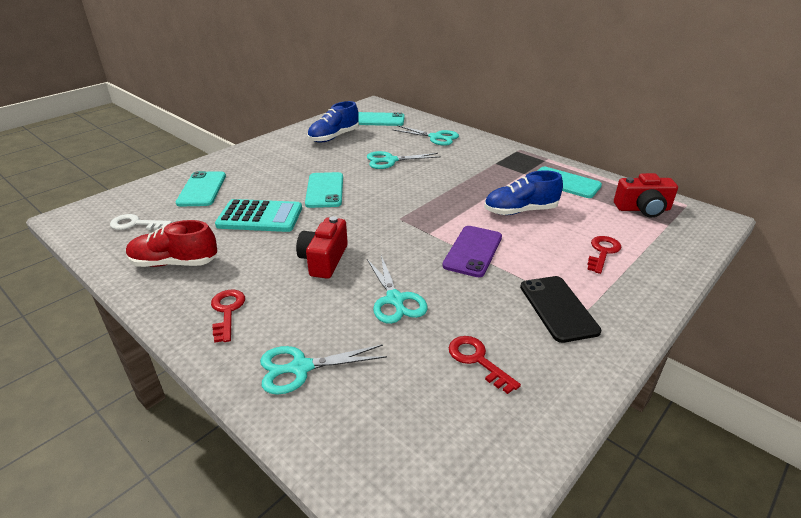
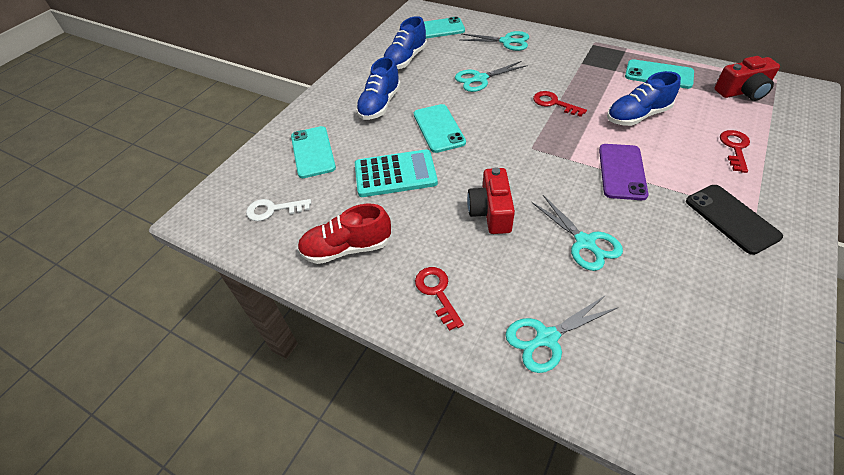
camera: 10 degrees left, 15 degrees up
red key [449,336,521,394] -> red key moved to [533,91,587,117]
none -> blue shoe [356,57,401,120]

